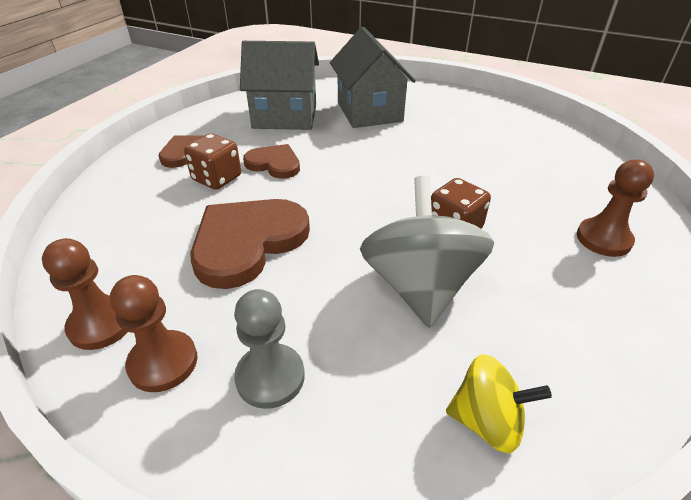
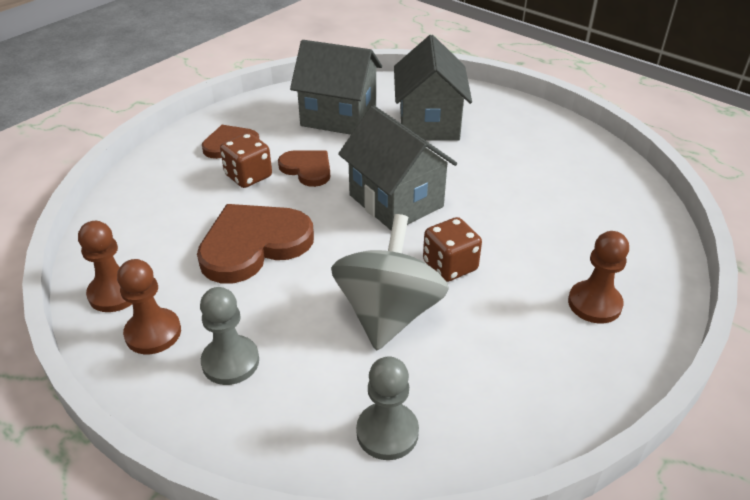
camera: 15 degrees right, 0 degrees up
yellow spinning top [446,354,552,454] -> grey pawn [356,356,419,460]
none -> grey house [338,105,457,231]

